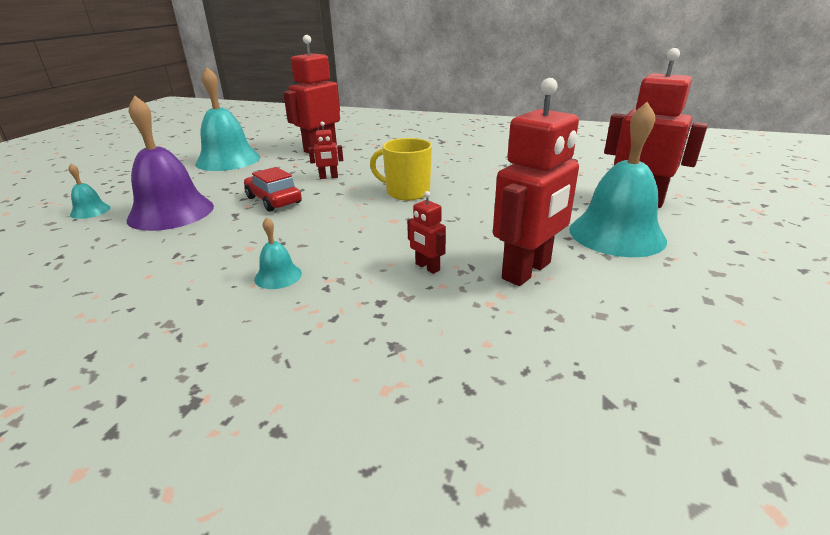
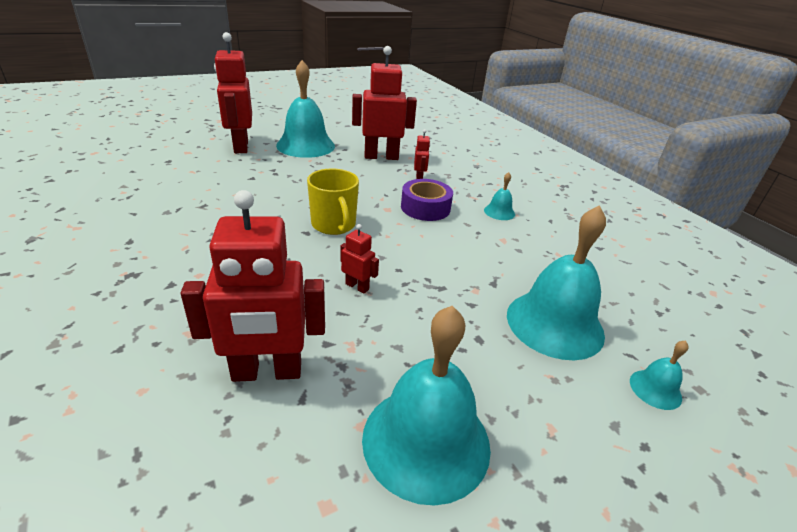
camera: 140 degrees left, 5 degrees up
purple bell [126,95,214,231] -> turquoise bell [507,205,606,360]
red car [244,167,302,212] -> none
none -> purple tape [401,179,453,221]

